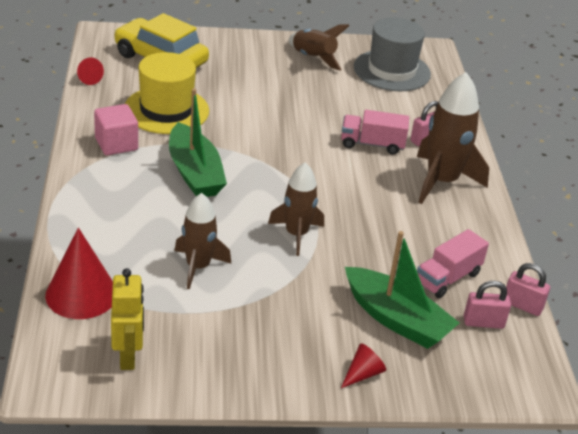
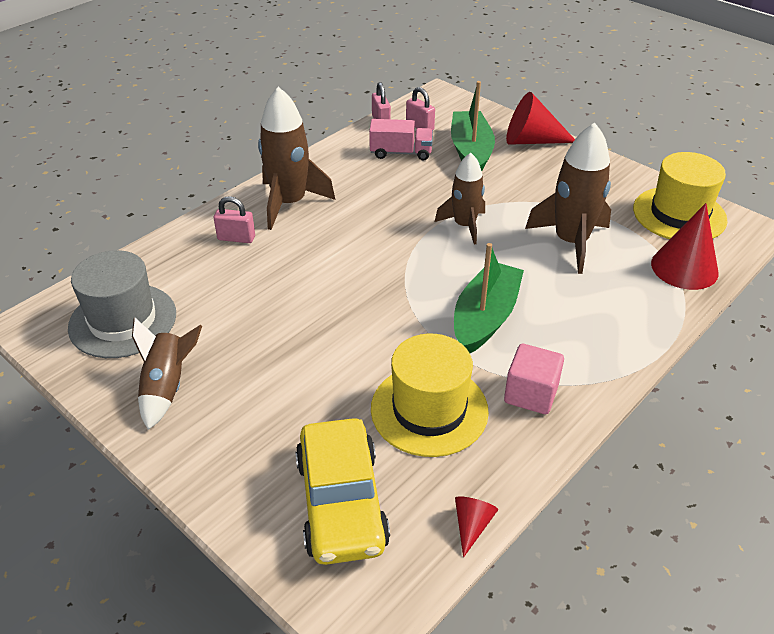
camera: 130 degrees left, 5 degrees up
yellow robot [111,268,144,370] -> yellow hat [633,152,728,239]
brown rocket [175,193,231,289] -> brown rocket [525,123,611,274], size x1.55
pink truck [341,110,409,155] -> none
red cone [341,343,386,388] -> red cone [506,92,575,145], size x2.01

